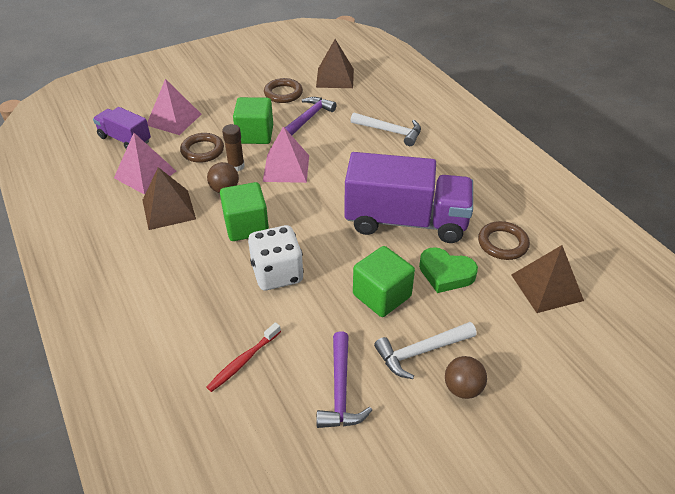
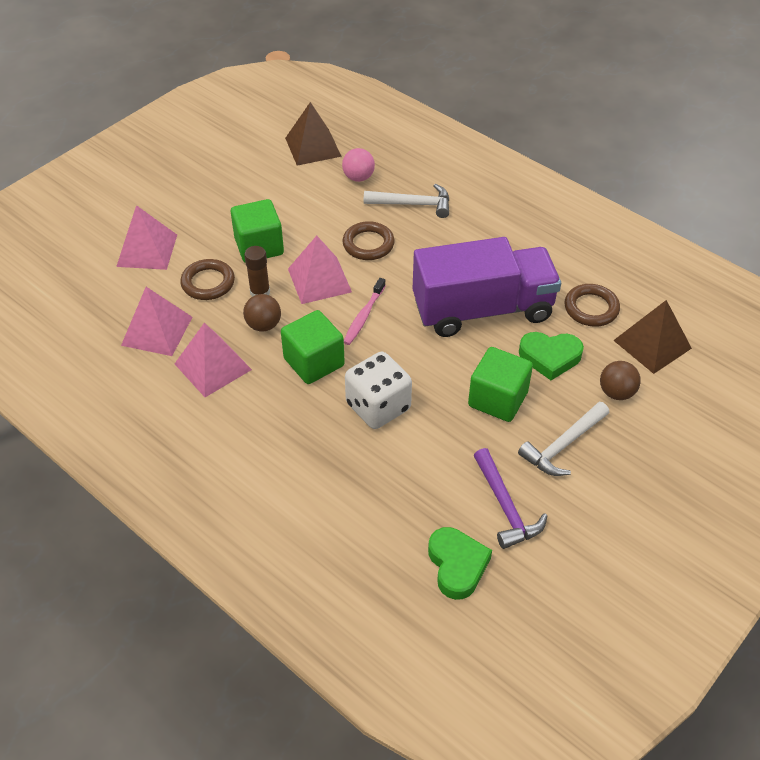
camera: 20 degrees left, 5 degrees up
purple truck [93,107,151,149] -> none
brown pyramid [142,167,196,230] -> pink pyramid [175,323,252,397]
red toothbrush [206,322,281,392] -> none
brown ring [264,78,303,103] -> brown ring moved to [342,221,395,260]
purple hammer [285,97,337,135] -> none
brown ball [445,356,487,399] -> brown ball moved to [600,361,641,400]
none -> pink ball [342,148,375,182]
none -> pink toothbrush [344,278,386,345]
none -> green heart [428,527,492,600]

